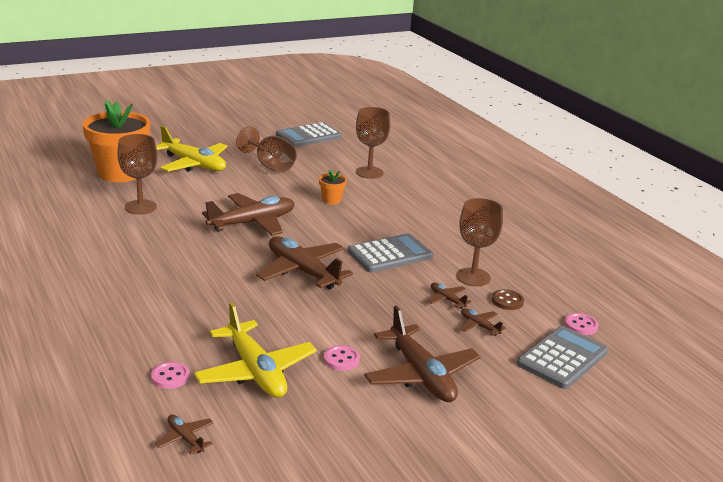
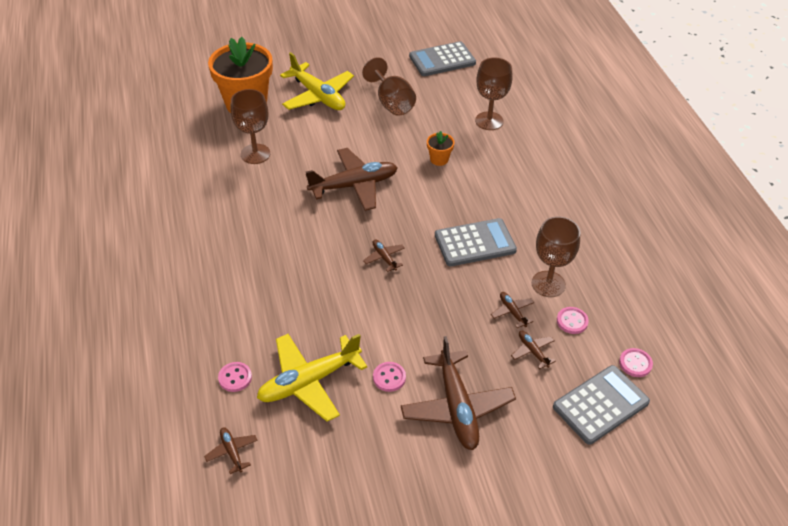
camera: 15 degrees right, 20 degrees up
yellow plane [194,302,317,398] -> yellow plane turned 75 degrees clockwise [257,334,367,422]
brown plane [256,236,353,290] -> brown plane [363,239,405,272], size x0.45
brown button [492,289,524,310] -> pink button [557,307,589,334]

